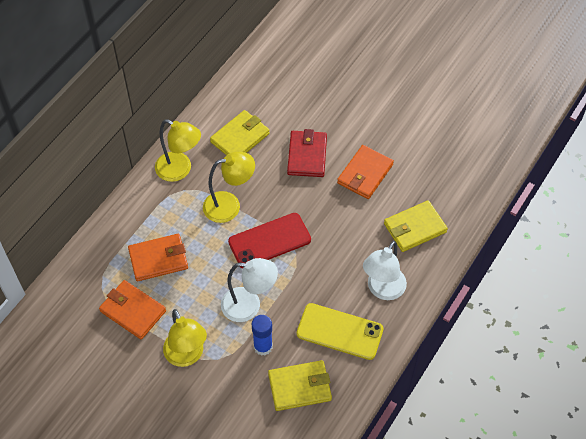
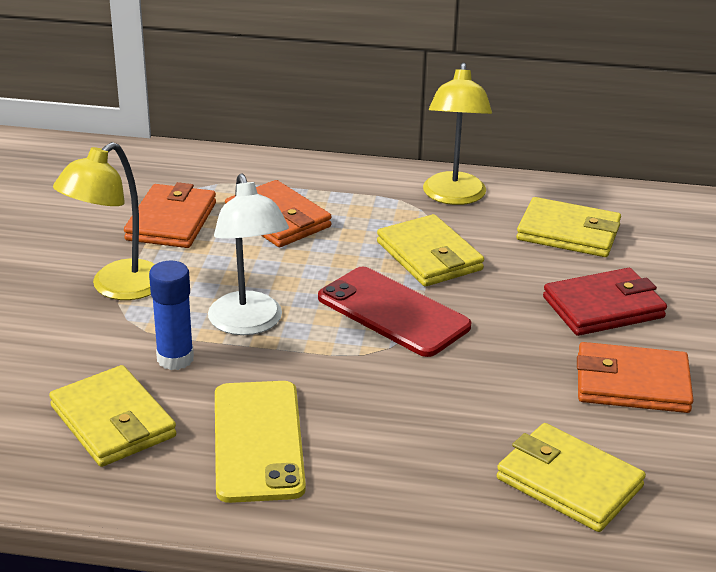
camera: 65 degrees right, 25 degrees down
yellow lamp [203,151,255,223] -> yellow wallet [377,214,484,287]
white lamp [363,241,407,300] -> none

